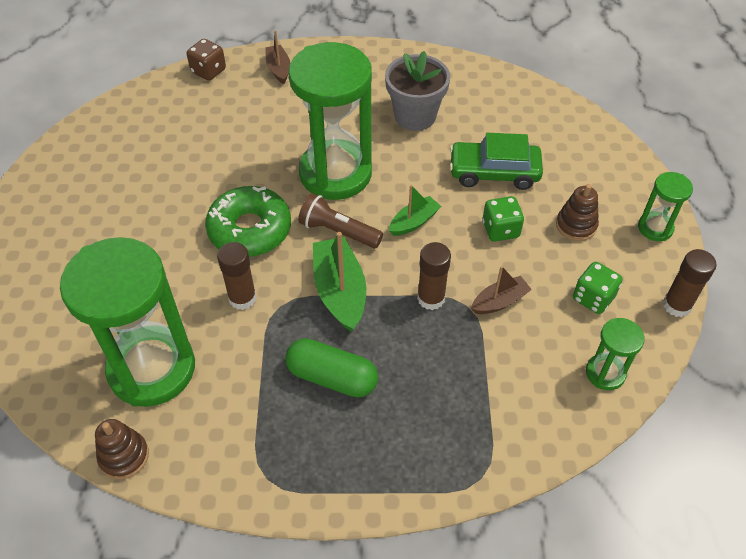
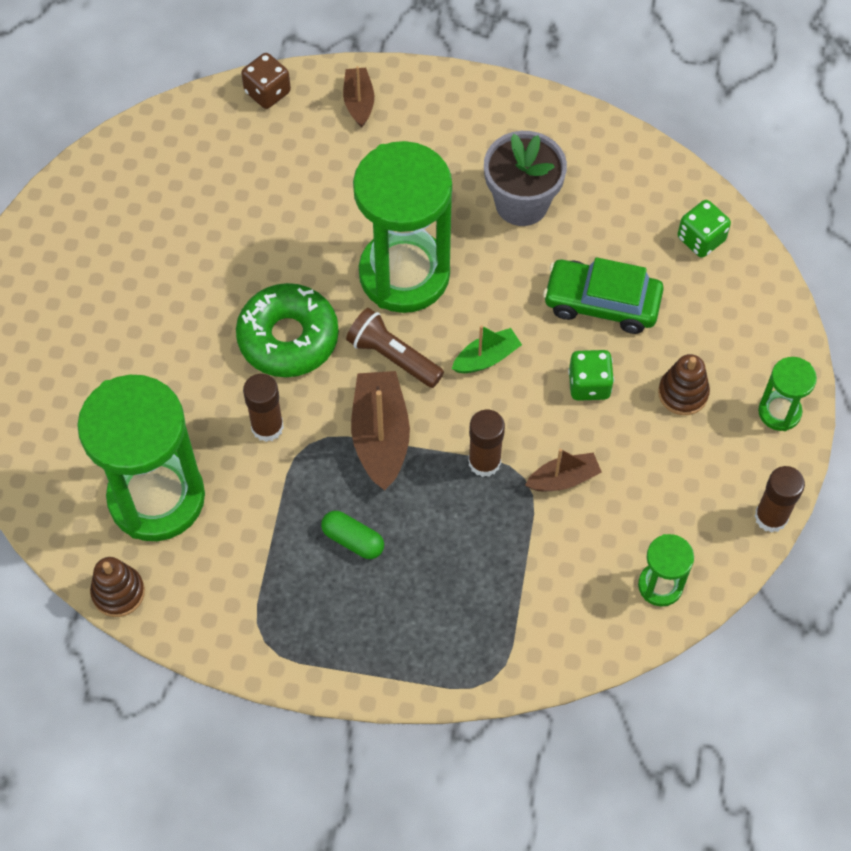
camera: 10 degrees right, 10 degrees up
green capsule [286,338,378,397] -> green capsule [321,511,384,559], size x0.64
green boat [313,232,366,332] -> brown boat [351,371,410,491]
green dice [573,262,622,314] -> green dice moved to [678,200,731,258]

